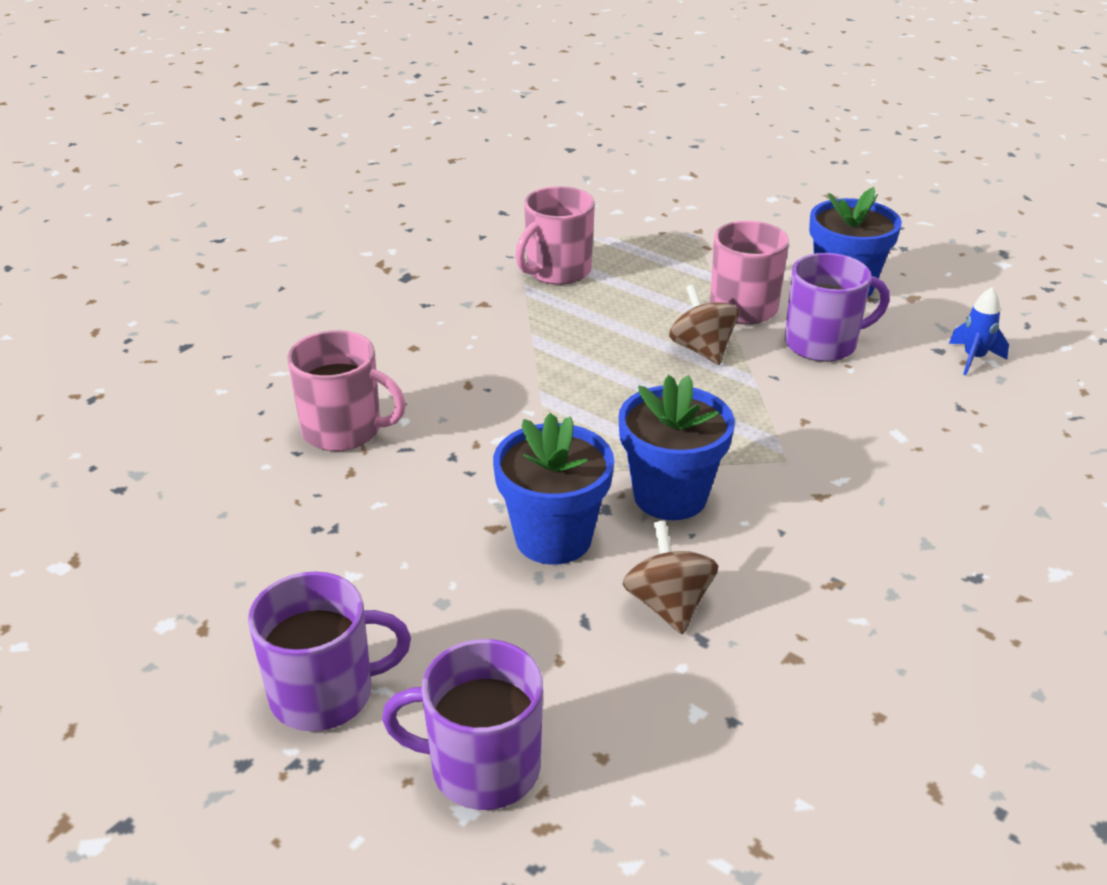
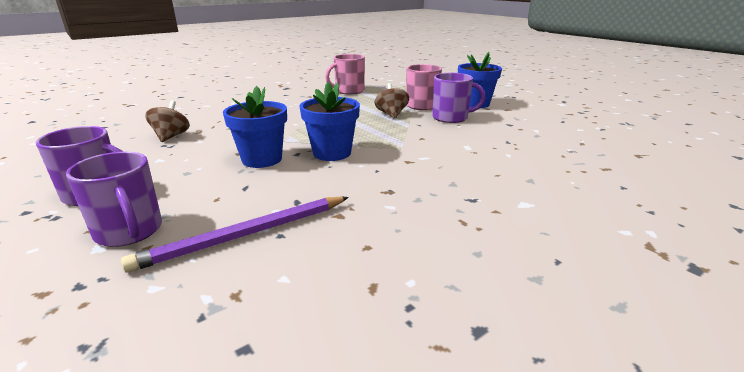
camera: 15 degrees right, 10 degrees down
pink mug [287,330,406,451] -> none
purple mug [382,639,543,810] -> purple mug turned 150 degrees counterclockwise [66,151,162,247]
brown spinning top [623,521,718,635] -> brown spinning top moved to [145,100,190,142]
blue rocket [949,287,1009,375] -> none
none -> purple pencil [121,197,349,273]

